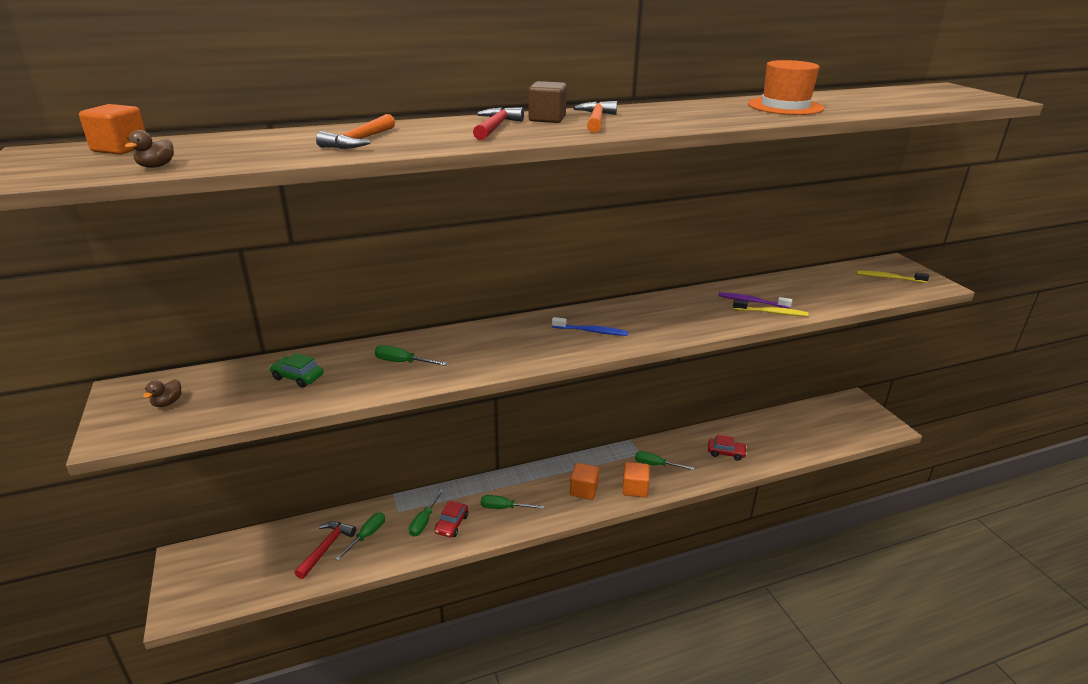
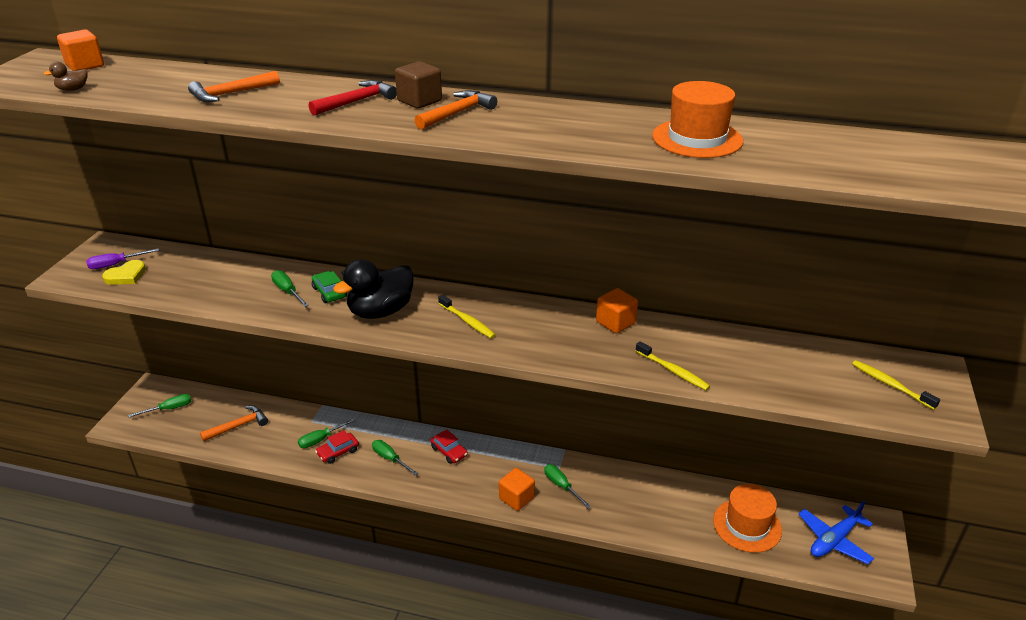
camera: 35 degrees right, 5 degrees up
brown duck [143,379,182,407] -> purple screwdriver [86,248,159,269]
green car [270,353,324,388] -> green car moved to [312,271,347,303]
red hammer [294,521,356,579] -> orange hammer [200,406,268,442]
green screwdriver [335,512,385,561] -> green screwdriver moved to [128,394,191,417]
blue toothbrush [552,317,628,336] -> yellow toothbrush [438,295,496,338]
orange cube [570,463,599,500] -> orange cube moved to [596,288,638,333]
red car [708,435,747,461] -> red car moved to [430,429,468,464]
purple toothbrush [718,292,792,309] -> none
none -> yellow heart [102,260,146,285]
none -> black duck [333,259,414,319]
none -> orange hat [713,484,782,553]
none -> blue plane [799,501,874,564]

